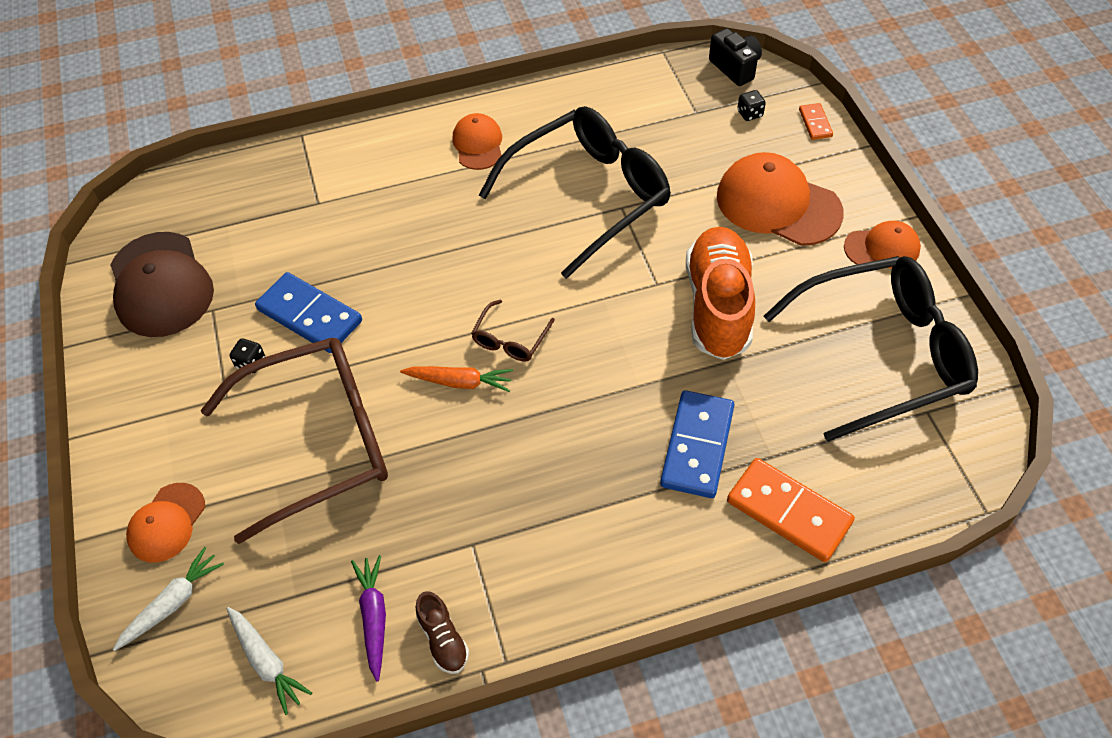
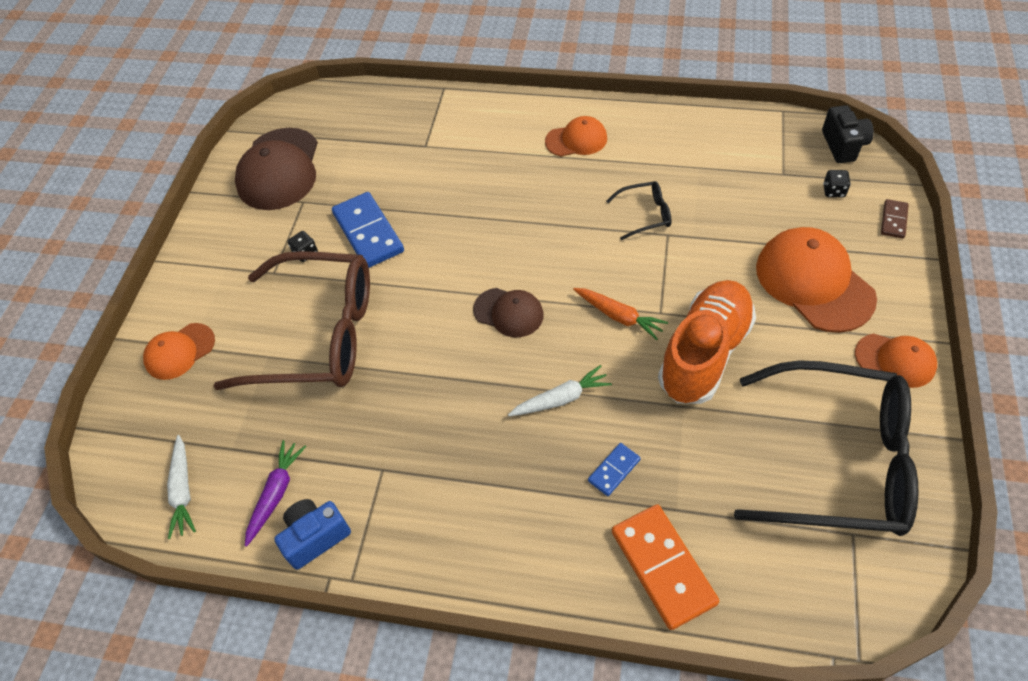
camera: 30 degrees right, 0 degrees up
white carrot [113,547,224,651] -> white carrot moved to [508,365,612,416]
orange carrot [400,366,513,392] -> orange carrot moved to [573,288,668,340]
brown shoe [416,591,469,674] -> blue camera [274,499,351,570]
orange cap [452,113,502,170] -> orange cap turned 60 degrees clockwise [545,116,607,157]
brown glasses [471,300,555,362] -> brown cap [473,288,544,337]
black glasses [479,106,671,279] -> black glasses [606,181,672,240], size x0.41
blue domino [660,390,735,498] -> blue domino [588,443,641,496], size x0.50
orange domino [799,103,833,140] -> brown domino [881,199,909,239]

